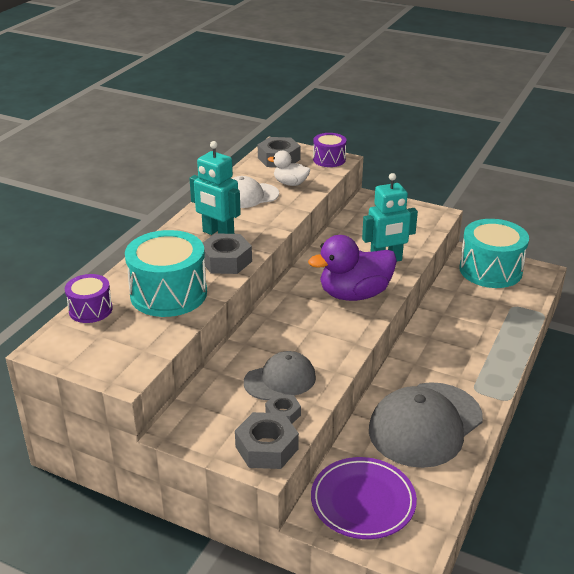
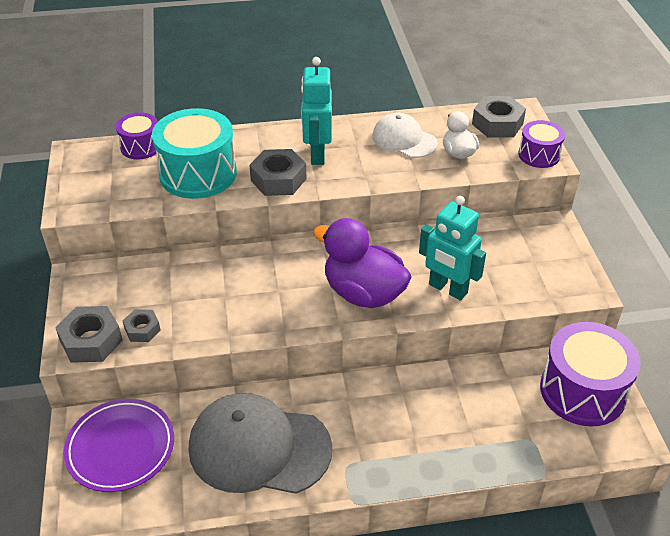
camera: 55 degrees right, 10 degrees up
grey cap [244,351,316,400] -> none
turquoise drum [460,219,529,288] -> purple drum [540,322,641,427]

